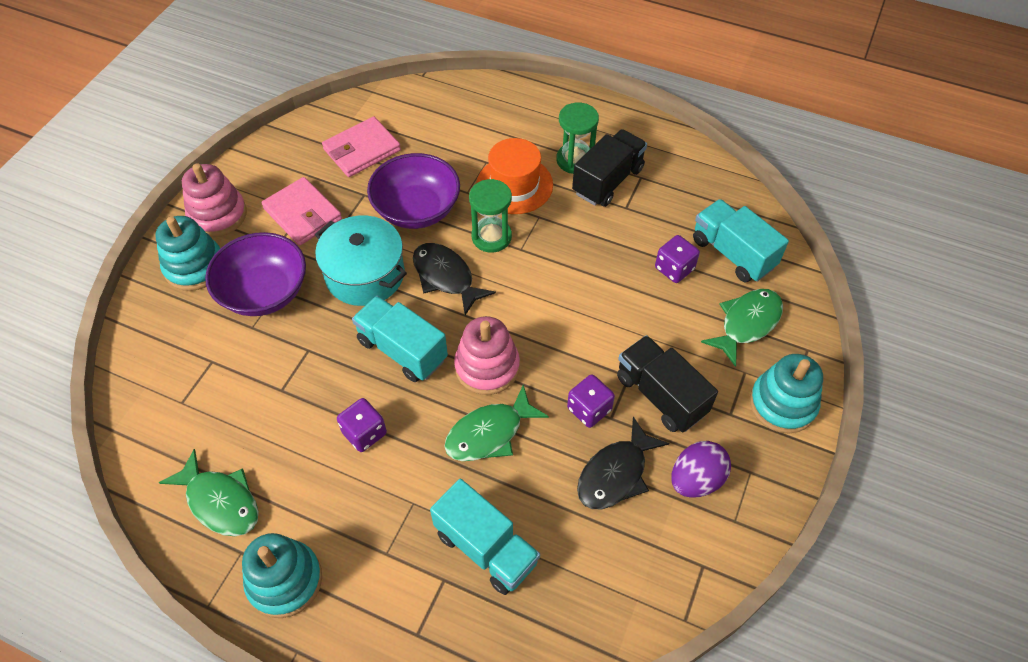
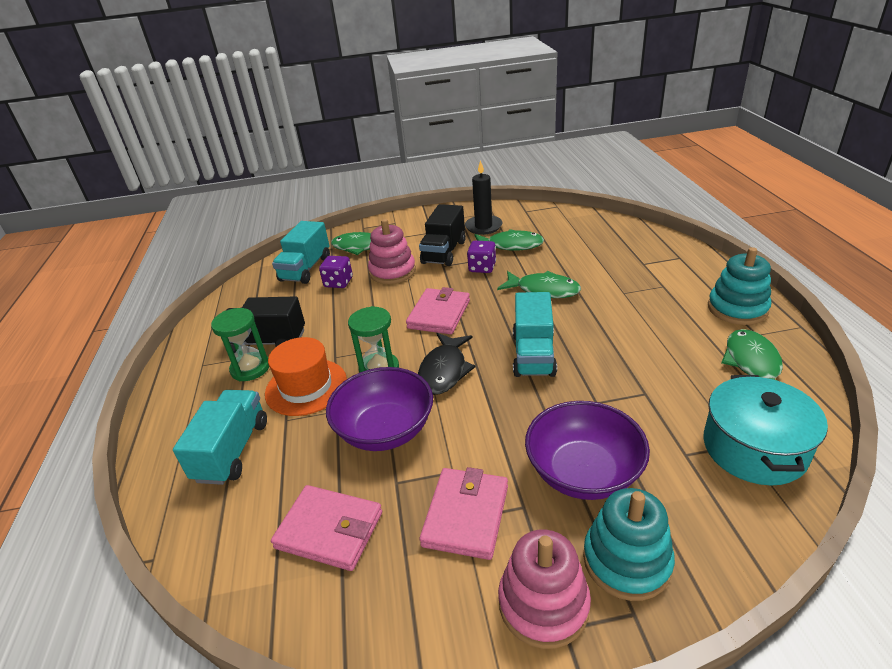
camera: 120 degrees left, 20 degrees down
turquoise pot [315,215,407,306] -> turquoise pot moved to [703,375,828,485]
purple dice [337,398,387,452] -> none
turquoise truck [430,479,540,595] -> turquoise truck moved to [173,390,267,485]
pink stacking toy [454,316,520,395] -> pink stacking toy moved to [368,219,416,284]
black fish [577,417,670,509] -> green fish [474,229,544,251]
purple egg [672,441,731,498] -> black candle [465,160,502,235]
turquoise stacking toy [750,354,823,434] -> none
none -> pink wallet [406,287,470,334]

